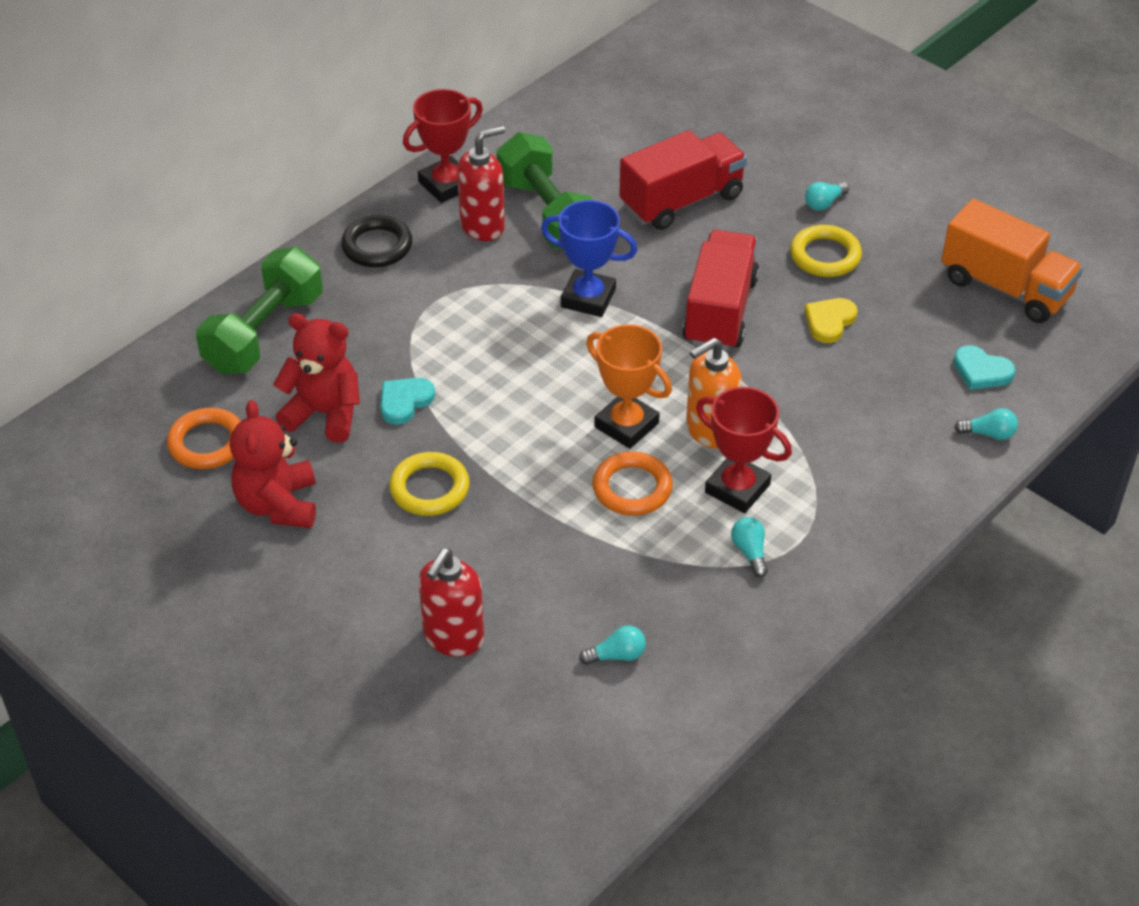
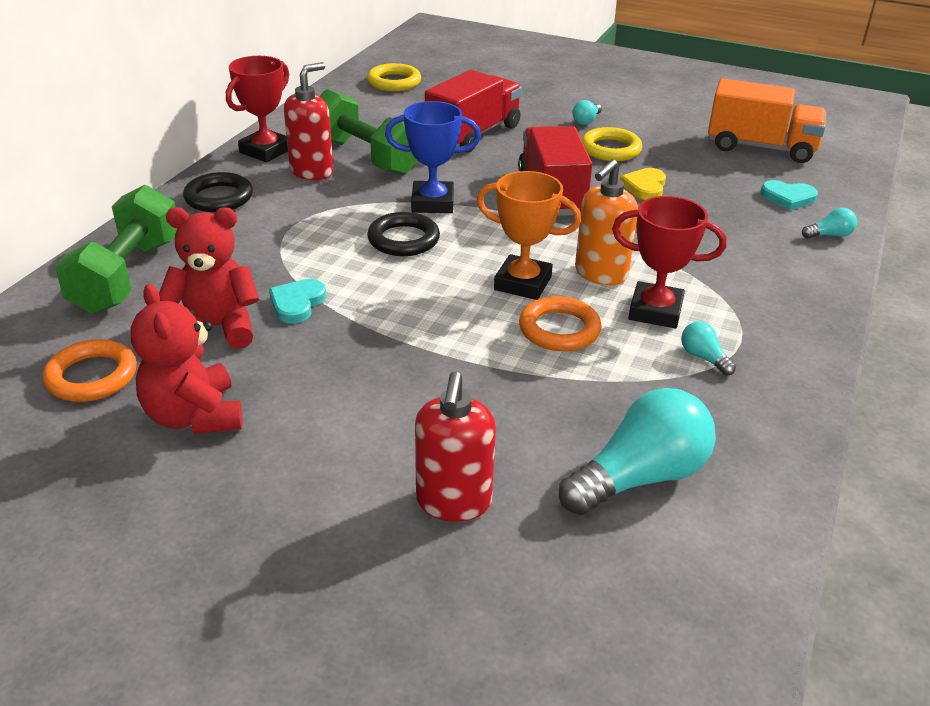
camera: 20 degrees left, 10 degrees down
yellow ring [389,452,470,516] -> yellow ring moved to [367,63,421,91]
turquoise light bulb [579,625,646,665] -> turquoise light bulb [559,388,716,515], size x2.25
none -> black ring [367,212,440,256]

